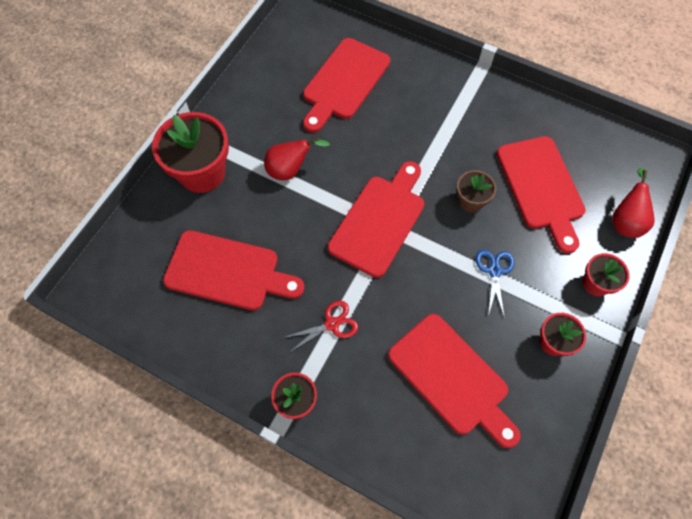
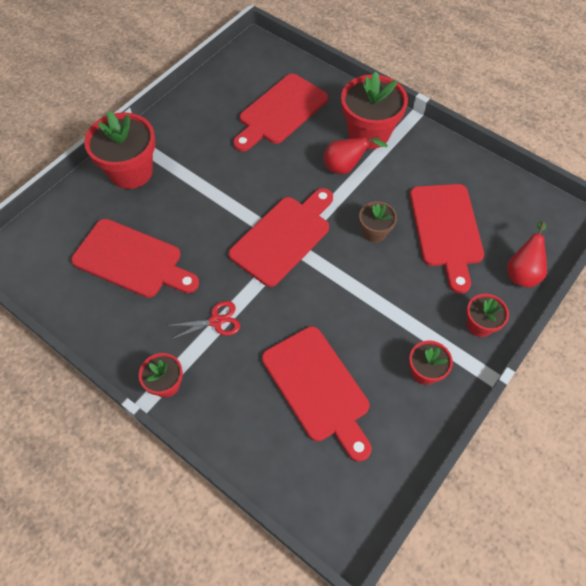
camera: 10 degrees right, 5 degrees down
red pear [264,136,330,180] -> red pear moved to [324,136,388,174]
blue scissors [476,250,514,318] -> none
none -> red flower pot [341,71,408,149]

